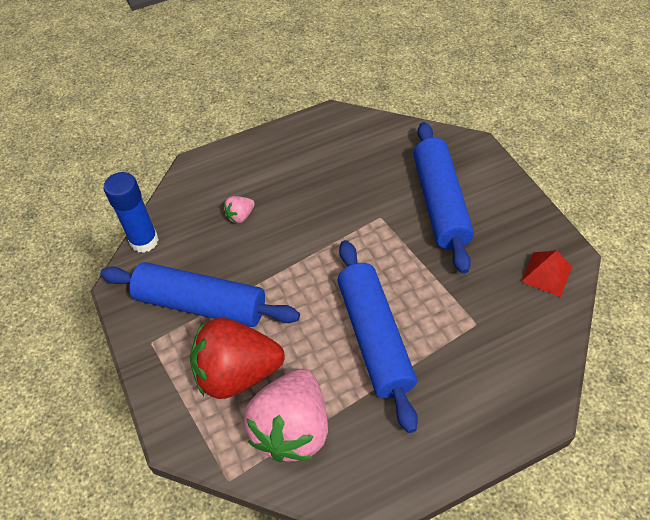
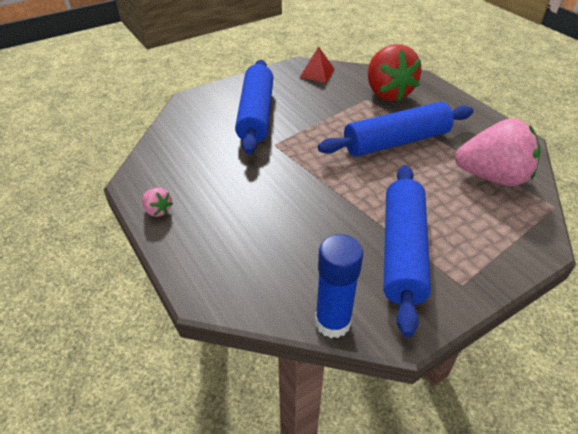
camera: 100 degrees left, 10 degrees down
red strawberry [190,318,285,399] -> red strawberry moved to [368,44,422,101]
pink strawberry [224,196,255,223] -> pink strawberry moved to [142,188,173,217]
blue rolling pin [413,122,474,274] -> blue rolling pin turned 75 degrees counterclockwise [235,60,273,155]

